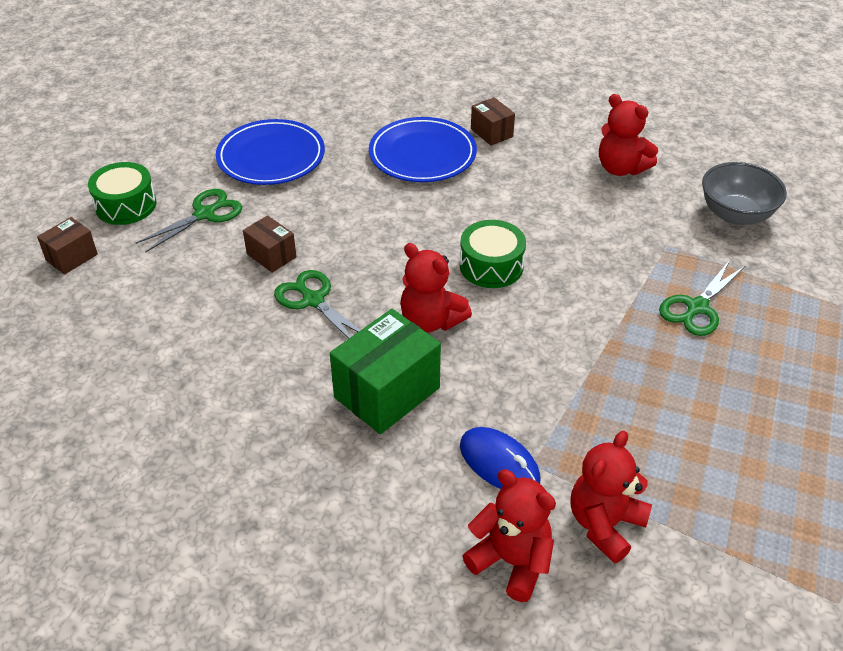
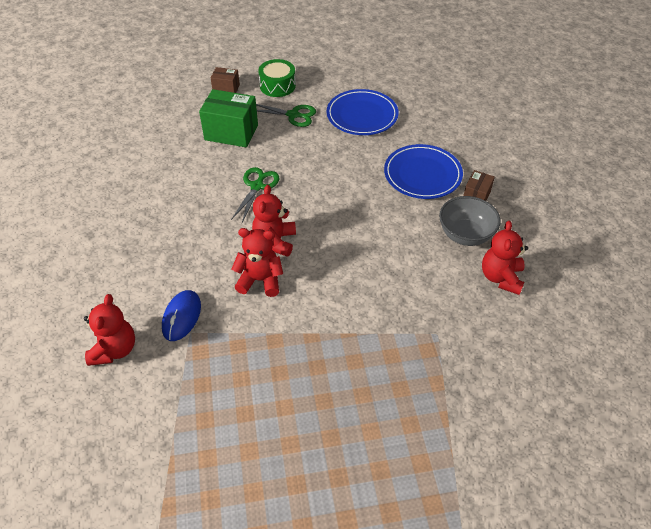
camera: 60 degrees right, 5 degrees up
brown box [243,215,297,273] -> none
green box [330,309,441,434] -> green box moved to [199,89,258,147]
green drum [460,220,526,288] -> none
red teddy bear [570,431,652,564] -> red teddy bear moved to [232,228,283,297]
green scissors [659,260,745,336] -> none
grey bowl [702,162,787,225] -> grey bowl moved to [439,196,501,246]

